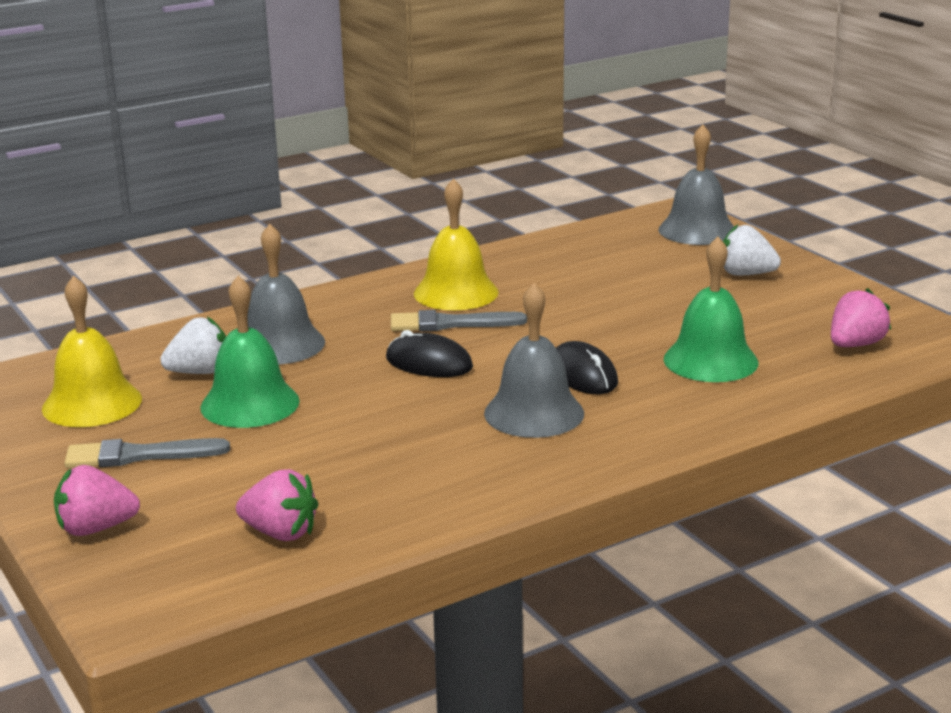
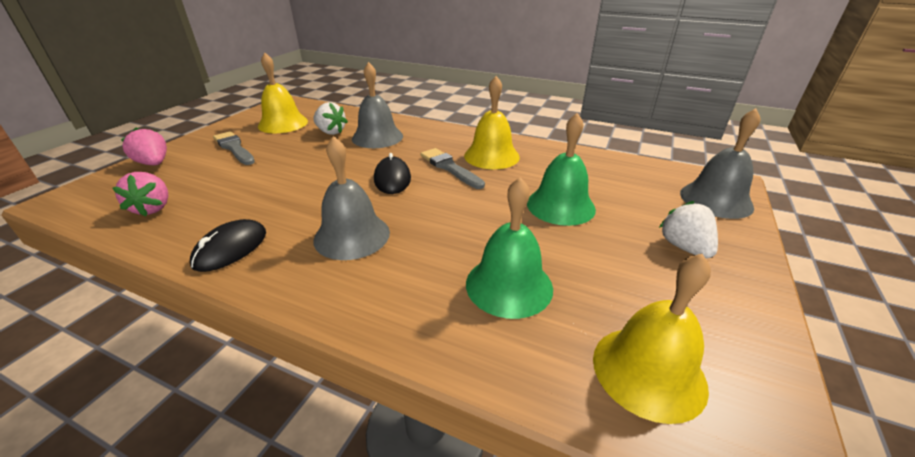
camera: 55 degrees right, 10 degrees up
green bell [200,276,300,428] -> green bell moved to [527,113,596,226]
black mouse [556,341,618,394] -> black mouse moved to [190,219,266,272]
pink strawberry [831,288,891,347] -> yellow bell [593,254,711,424]

